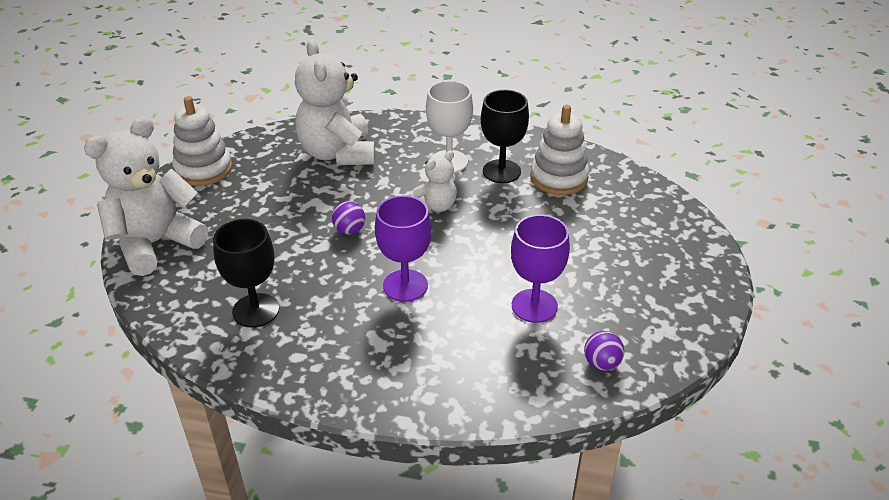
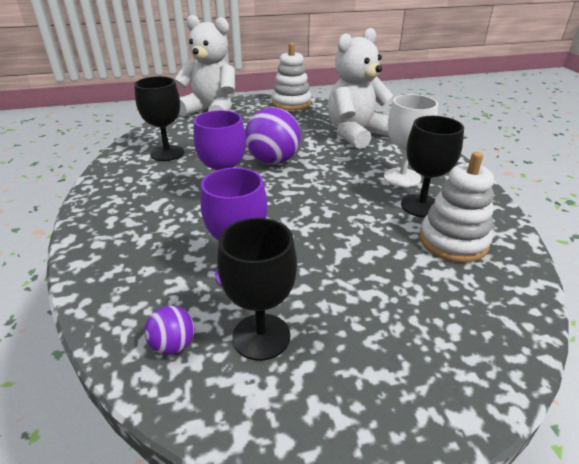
camera: 65 degrees right, 5 degrees down
purple ball [332,201,365,235] -> purple ball [245,107,301,164], size x1.99
white teddy bear [412,151,457,212] -> none
none -> black goblet [217,218,297,361]

